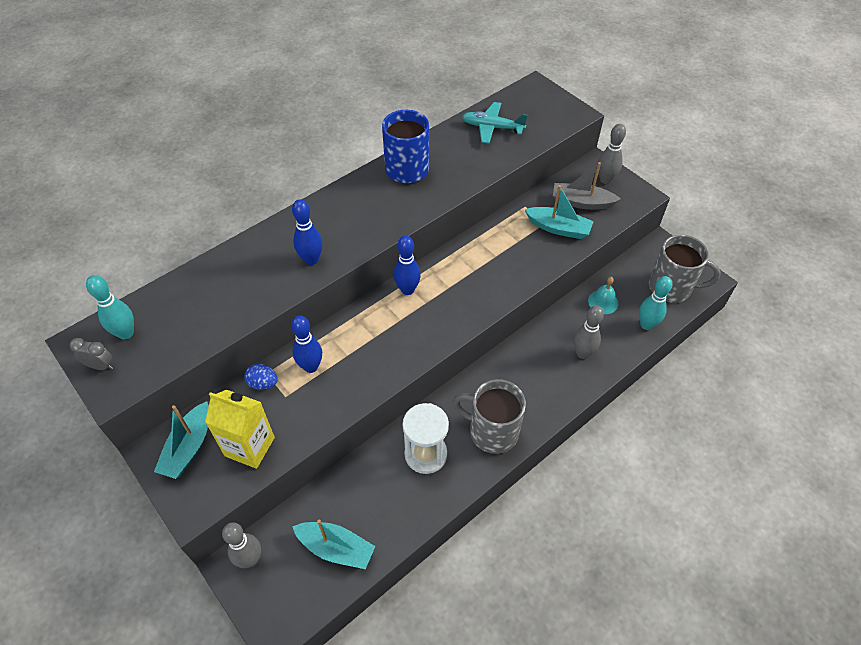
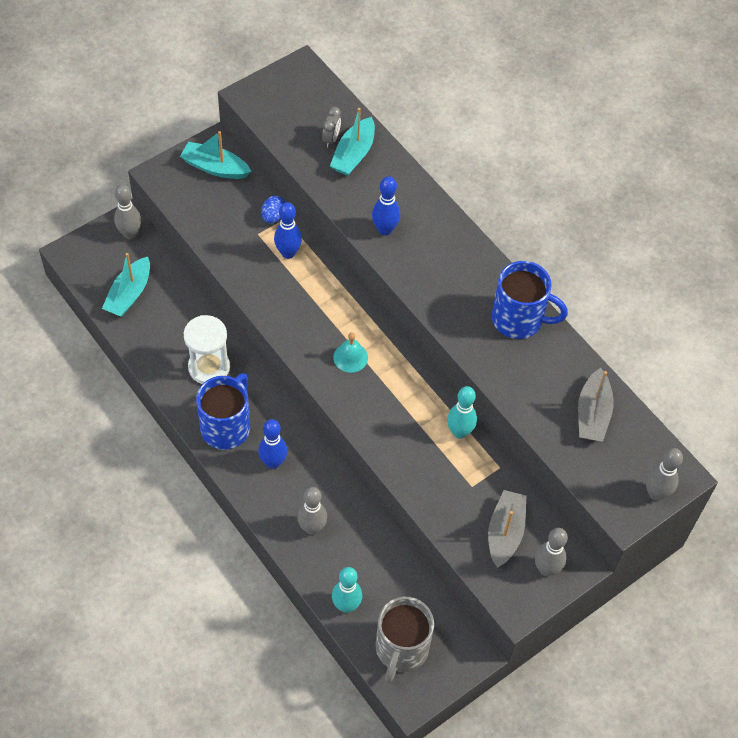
camera: 90 degrees right, 5 degrees up
grey clock [69,338,113,370] -> grey clock moved to [322,106,341,148]
turquoise bowling pin [86,275,134,340] -> turquoise bowling pin moved to [447,386,477,439]
yellow carton [205,389,275,469] -> none
blue bowling pin [394,236,421,295] -> blue bowling pin moved to [258,419,287,469]
grey mug [453,379,526,454] -> blue mug [196,373,250,450]
turquoise plane [462,102,528,144] -> grey boat [578,368,614,442]
turquoise boat [525,185,594,239] -> turquoise boat moved to [330,108,375,176]
turquoise bell [588,277,618,314] -> turquoise bell moved to [333,332,368,373]
none -> grey bowling pin [646,448,683,501]

